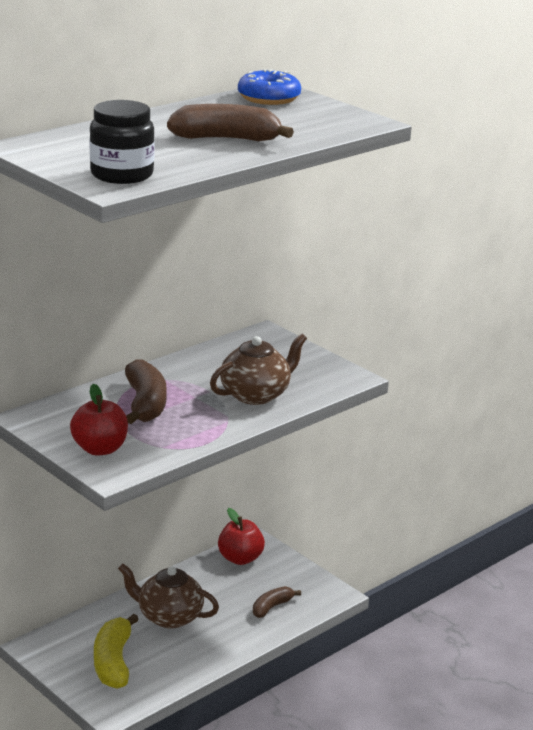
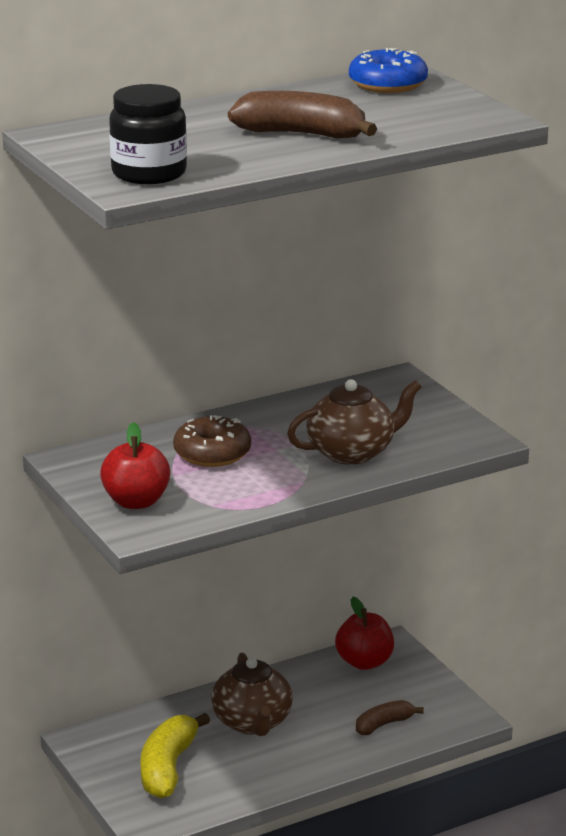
camera: 15 degrees right, 0 degrees up
brown teapot [118,563,219,629] -> brown teapot turned 135 degrees counterclockwise [211,652,293,736]
brown banana [125,359,167,424] -> brown donut [173,415,251,467]

